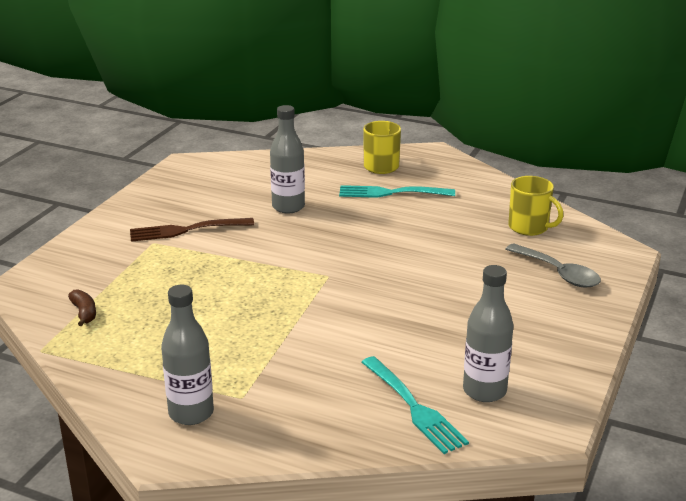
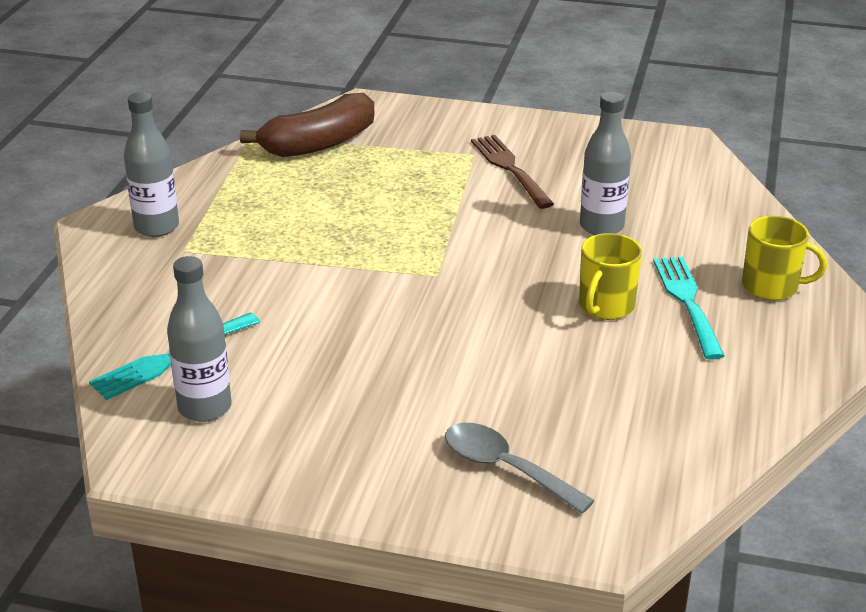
camera: 80 degrees right, 5 degrees up
brown banana [68,289,96,326] -> brown banana [240,93,374,157], size x2.36
grey spoon [506,243,601,287] -> grey spoon turned 90 degrees clockwise [445,423,595,514]
yellow mug [508,176,563,236] -> yellow mug moved to [579,233,642,320]

